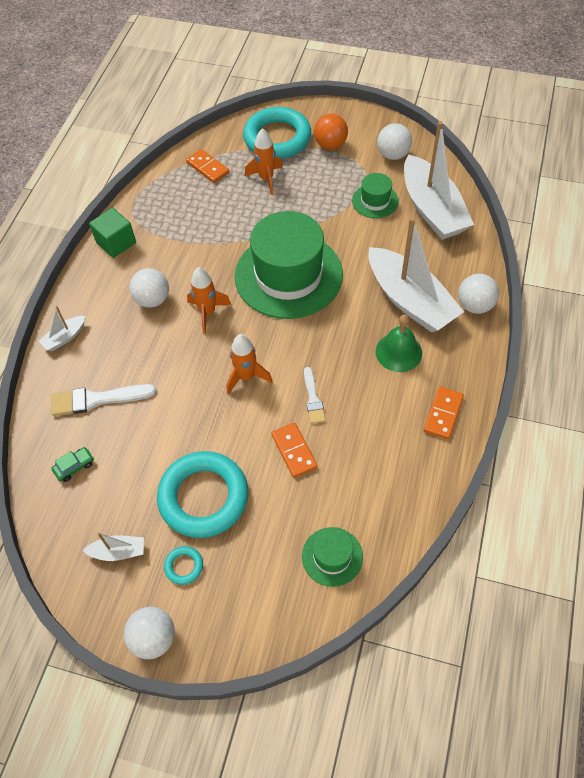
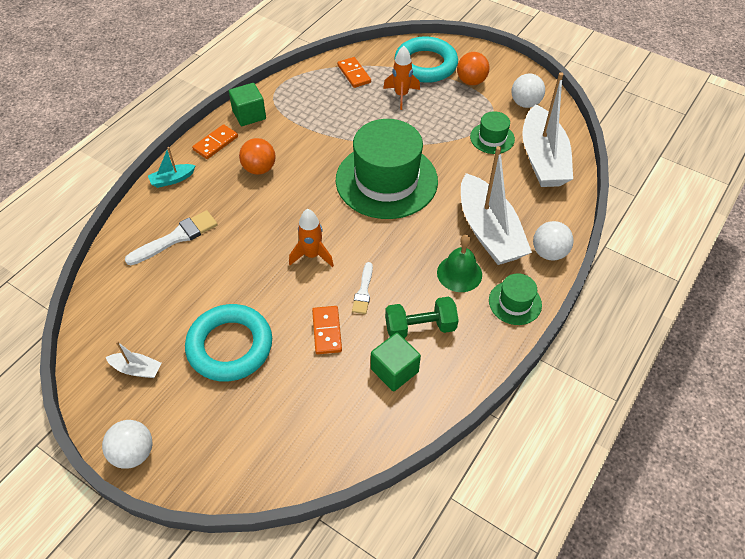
camera: 15 degrees right, 5 degrees down
white boat [38,306,85,351] -> turquoise boat [148,147,196,188]
white brush [51,384,157,416] -> white brush turned 135 degrees clockwise [125,210,218,265]
green car [51,447,94,482] -> none
white ball [129,268,169,308] -> orange ball [239,138,276,175]
turquoise ring [164,546,203,585] -> none
orange rocket [187,267,231,334] -> none
green hat [302,527,363,587] -> green hat moved to [489,273,542,325]
orange domino [424,387,464,440] -> orange domino moved to [192,124,238,159]
none -> green cube [371,333,421,392]
none -> green dumbbell [385,297,459,339]

